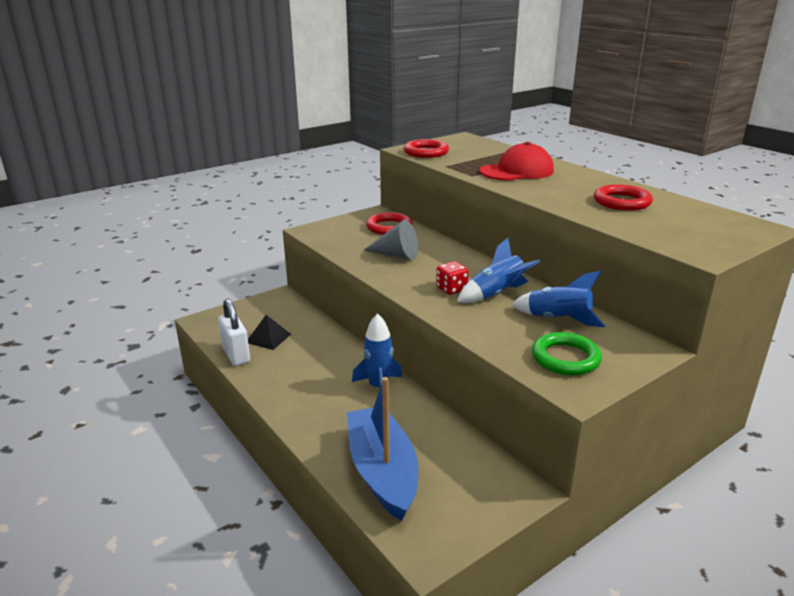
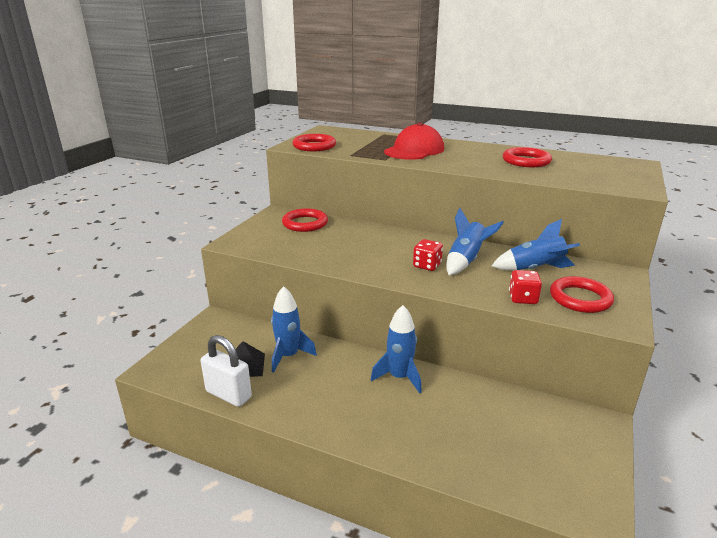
camera: 30 degrees left, 0 degrees up
blue boat [347,377,418,521] -> none
grey cone [363,220,418,260] -> none
green ring [532,332,602,375] -> red ring [550,276,614,313]
none -> blue rocket [271,286,317,373]
none -> red dice [509,270,542,304]

